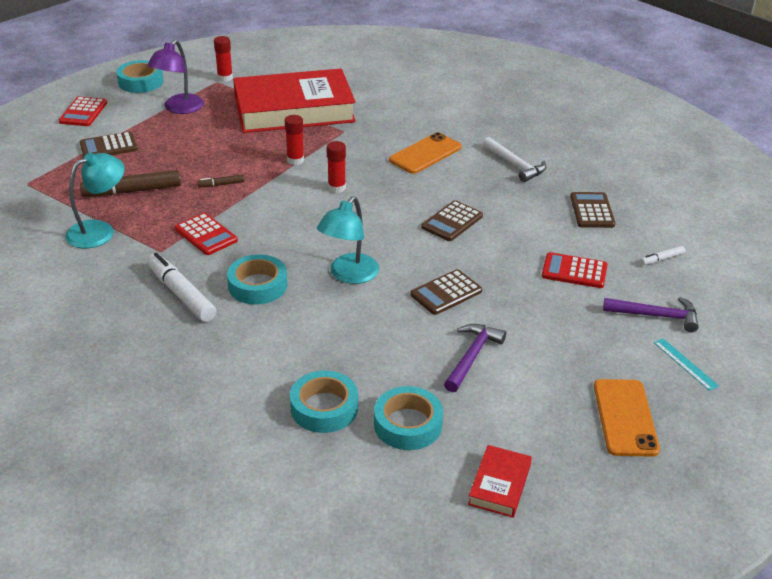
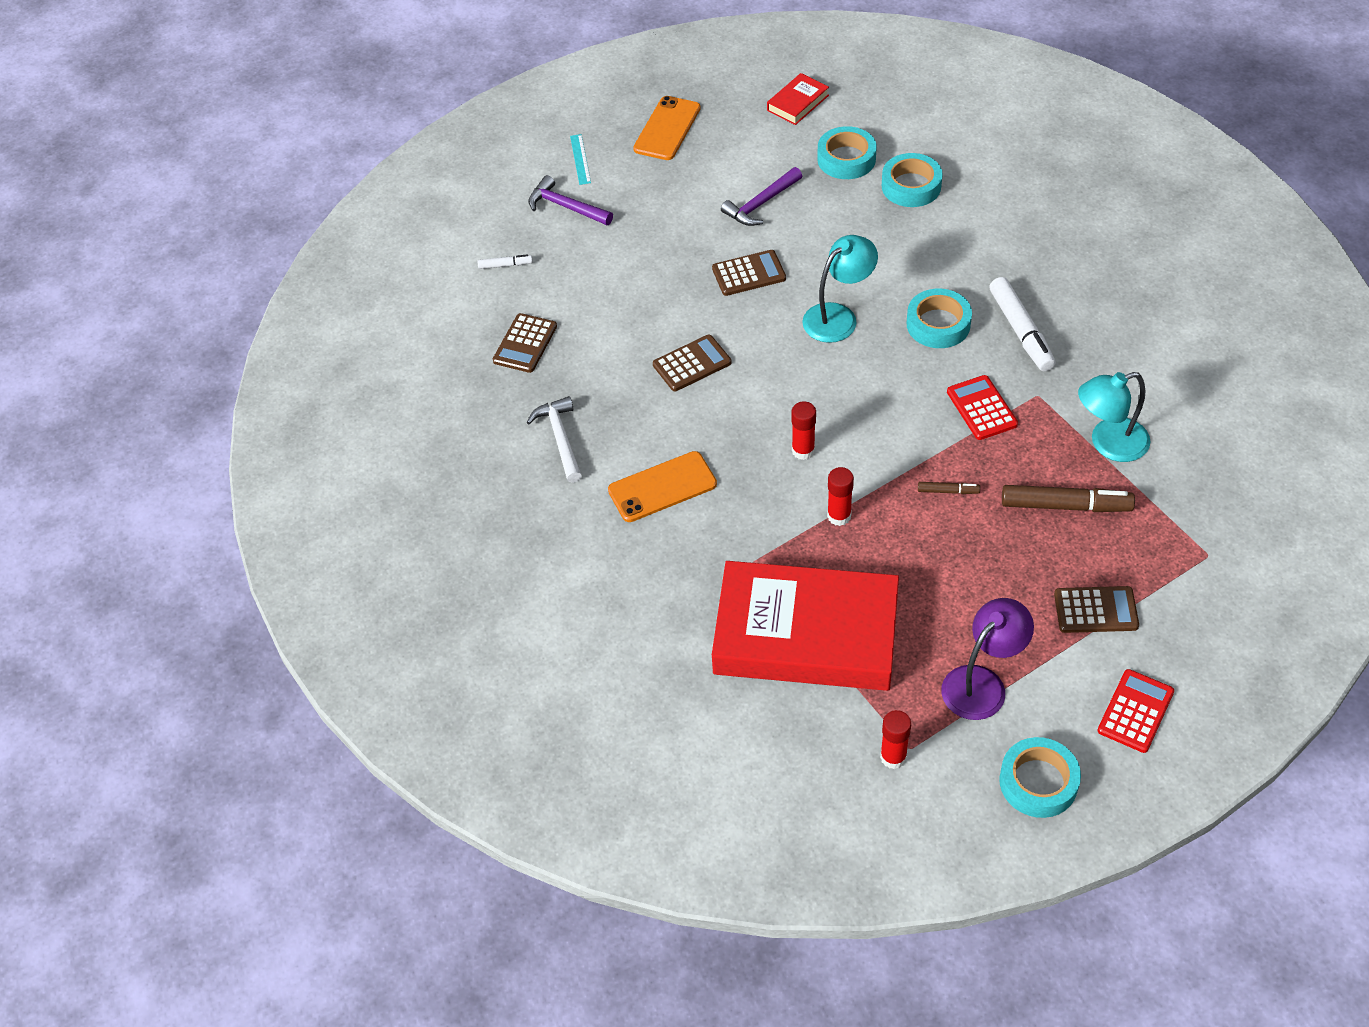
camera: 155 degrees left, 15 degrees up
red calculator [542,252,608,288] -> none

